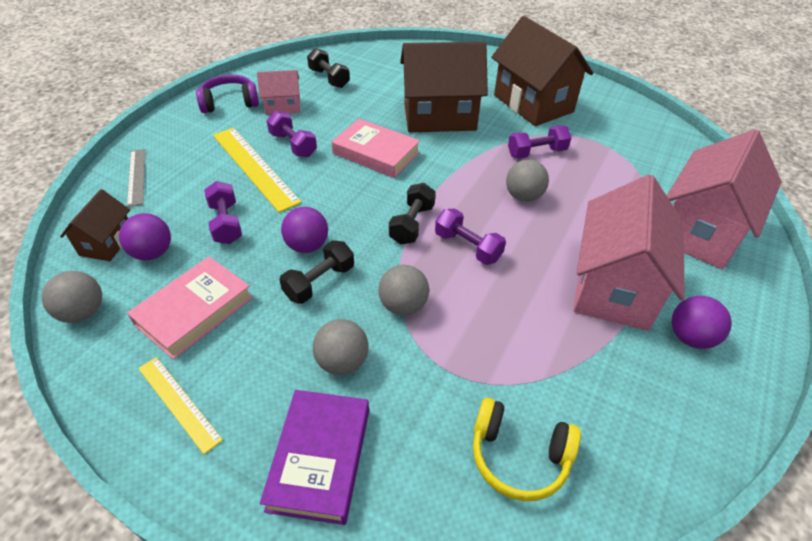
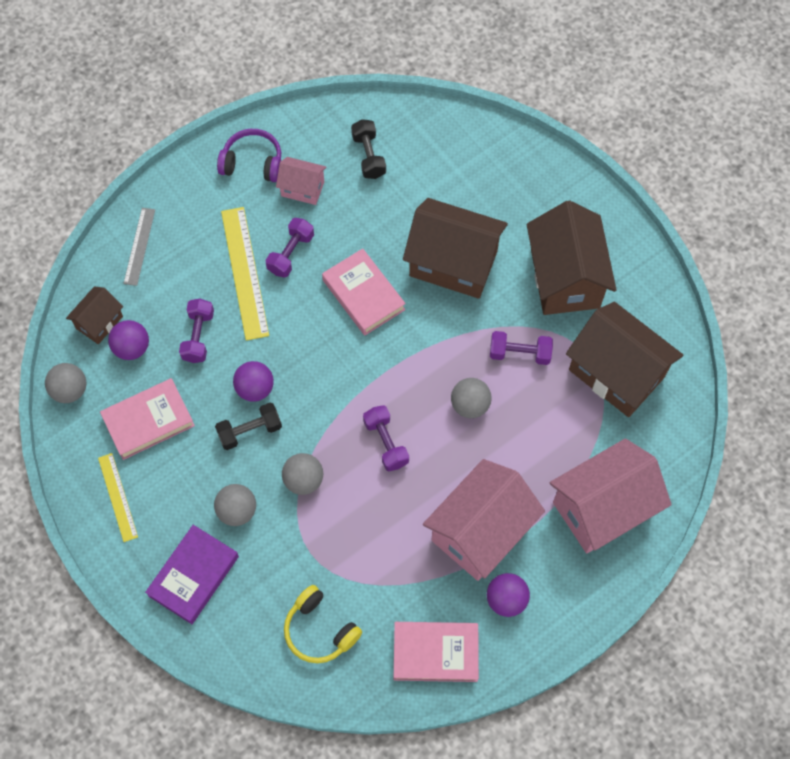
camera: 25 degrees right, 20 degrees up
purple dumbbell [267,111,317,157] -> purple dumbbell turned 45 degrees clockwise [266,218,314,278]
black dumbbell [389,183,436,244] -> none
none -> pink book [394,622,479,682]
none -> brown house [566,302,683,417]

